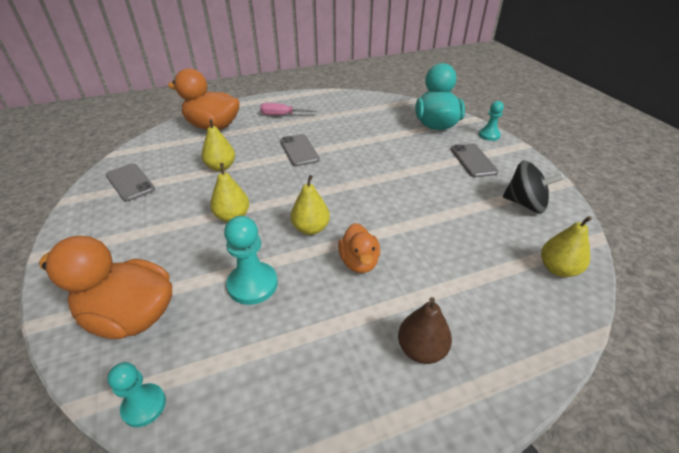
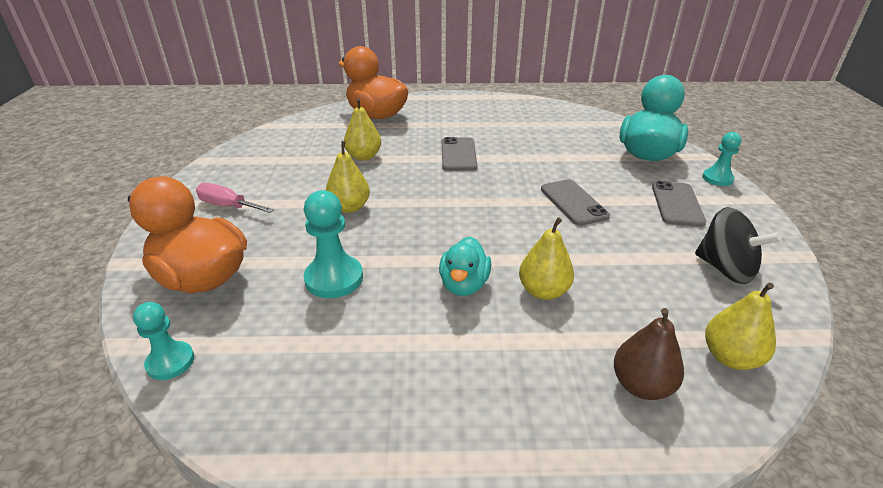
camera: 20 degrees right, 5 degrees down
grey phone [106,163,155,202] -> grey phone moved to [541,179,610,226]
pink screwdriver [260,103,317,115] -> pink screwdriver moved to [196,183,274,213]
yellow pear [291,175,330,235] -> yellow pear moved to [519,217,574,300]
orange duck [338,223,380,273] -> turquoise duck [439,236,491,296]
brown pear [398,297,452,364] -> brown pear moved to [614,308,684,400]

